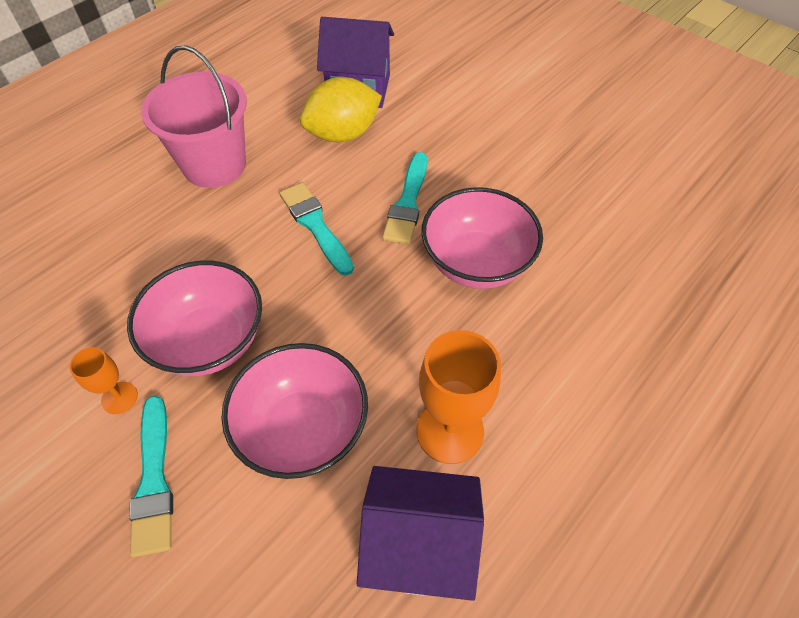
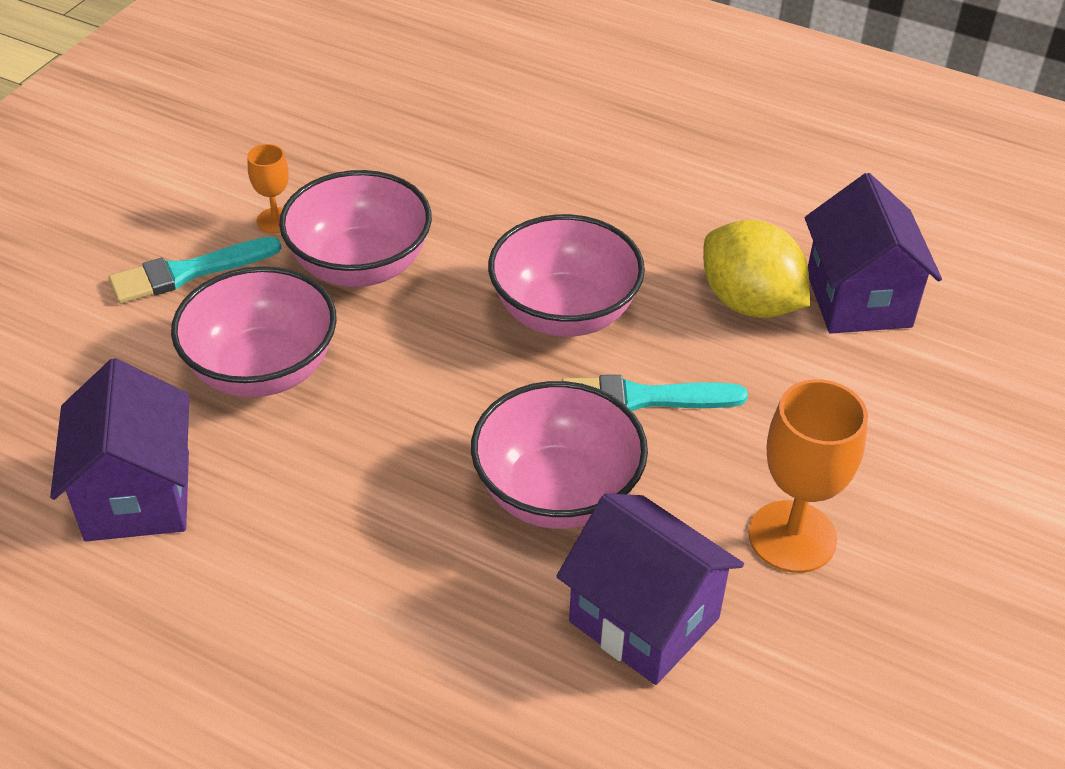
camera: 75 degrees right, 10 degrees down
pink bucket [141,45,247,188] -> none
turquoise brush [280,182,354,276] -> pink bowl [488,214,645,337]
orange goblet [416,330,501,464] -> orange goblet moved to [749,379,868,573]
none -> purple house [556,493,744,685]

